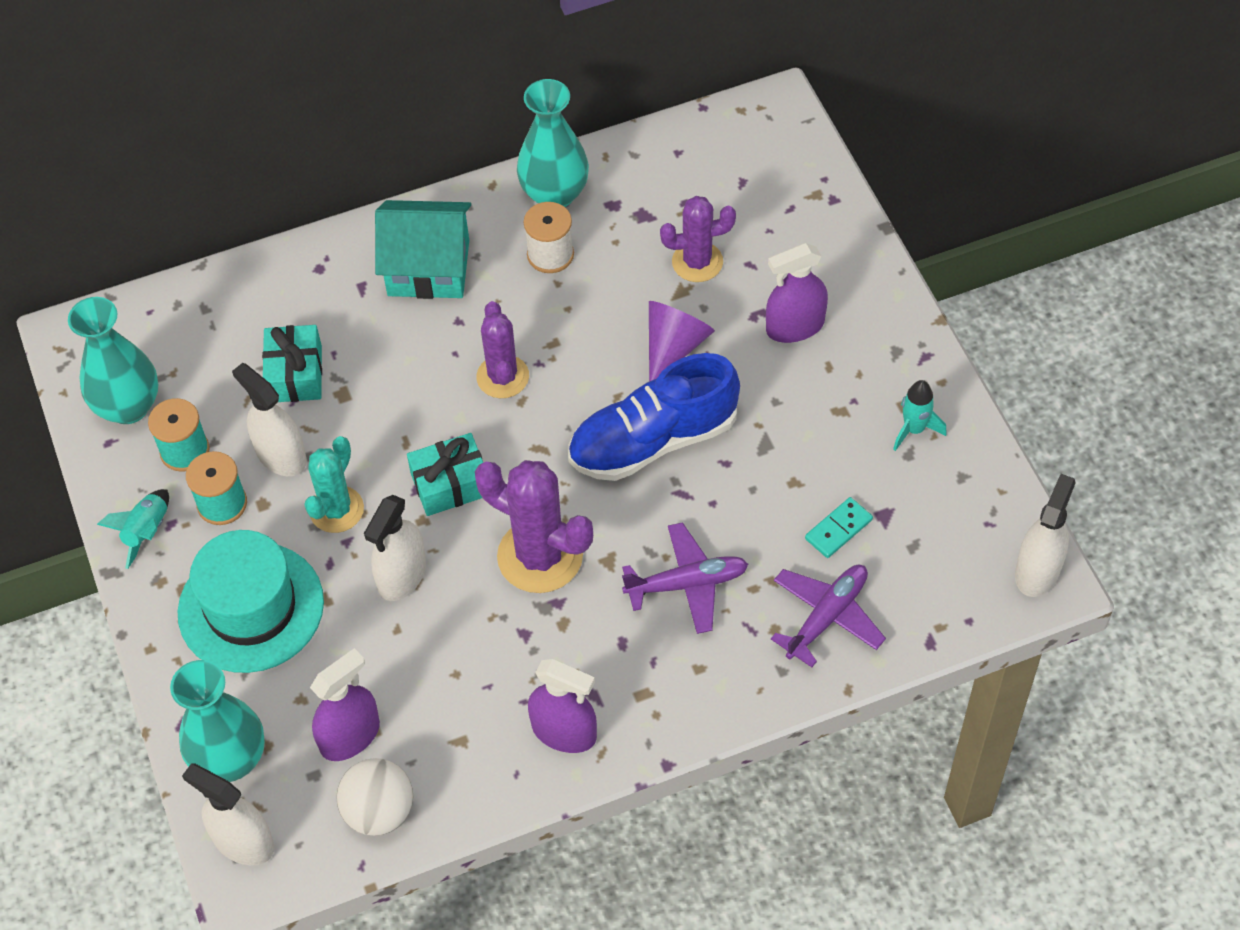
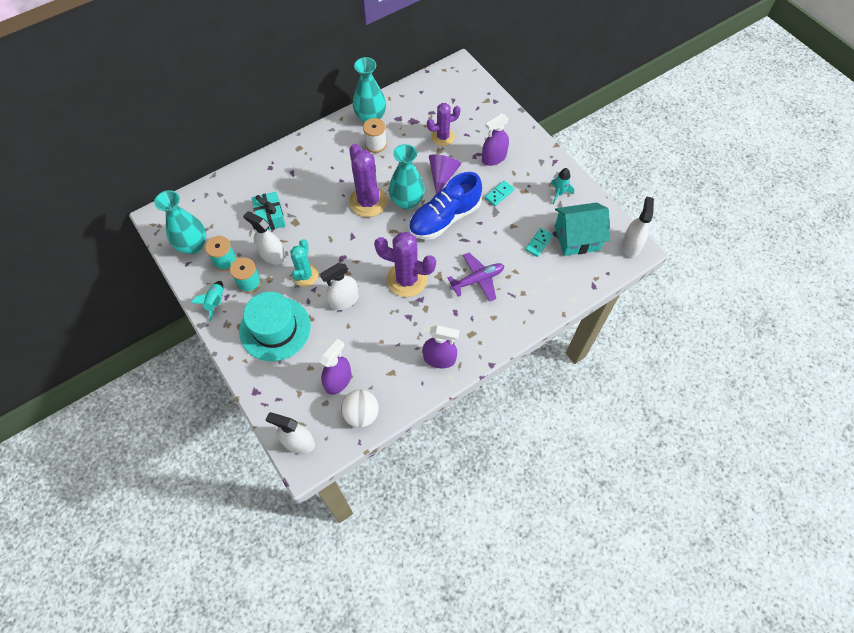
camera: 15 degrees left, 5 degrees up
turquoise vase [170,660,265,782] -> turquoise vase moved to [389,144,425,210]
white spray bottle [364,495,426,601] -> white spray bottle turned 45 degrees clockwise [320,263,359,310]
turquoise house [375,200,471,299] -> turquoise house moved to [555,202,610,256]
turquoise gift [407,433,483,516] -> none
purple cactus [476,301,529,398] -> purple cactus [349,144,387,217], size x1.54
purple plane [771,565,886,667] -> none
none -> turquoise domino [485,181,514,206]

